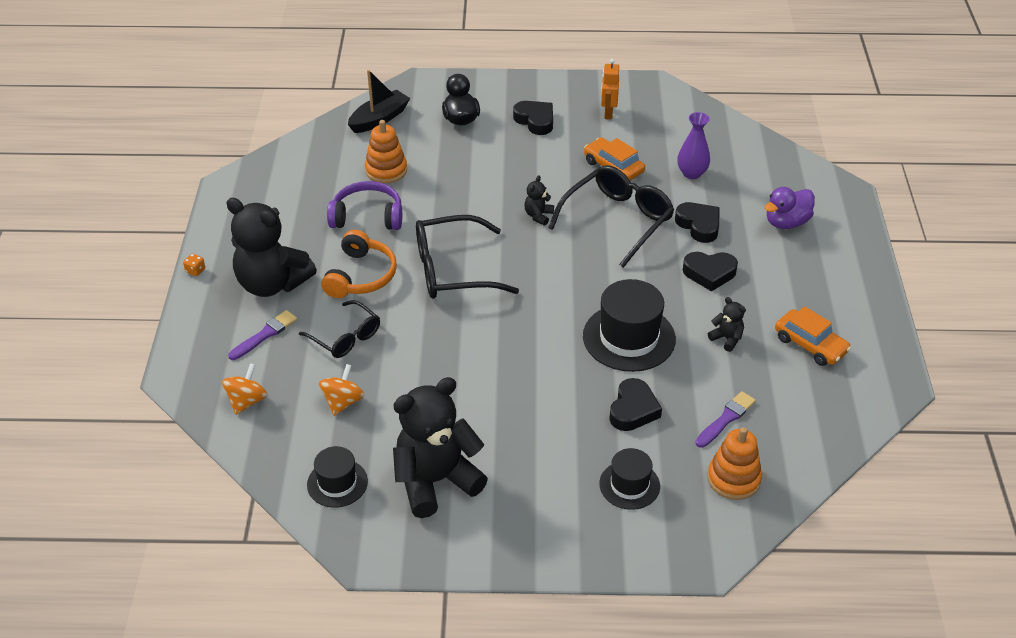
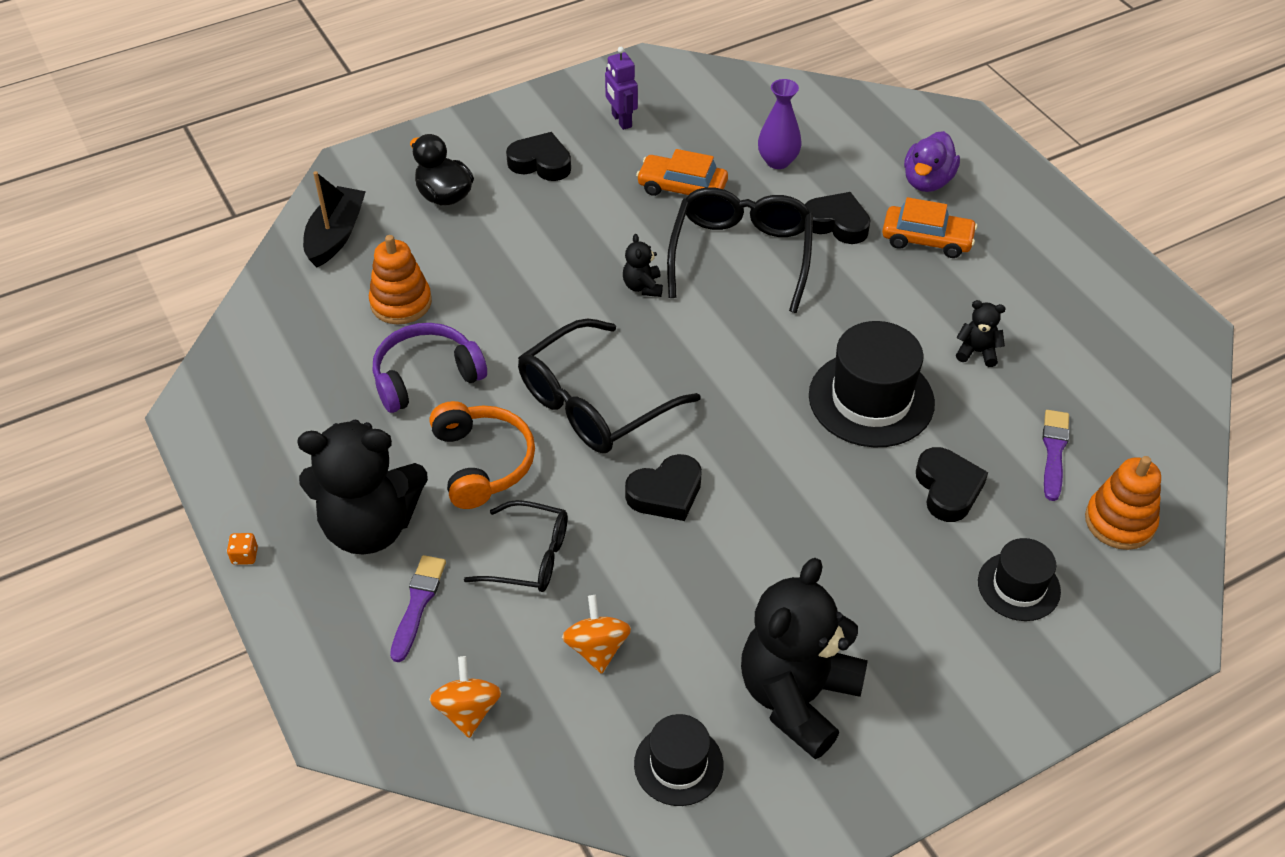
camera: 30 degrees left, 5 degrees up
orange robot [601,59,619,119] -> purple robot [605,47,638,130]
black heart [683,252,738,291] -> black heart moved to [625,454,702,521]
orange car [775,306,851,366] -> orange car moved to [882,197,978,258]

